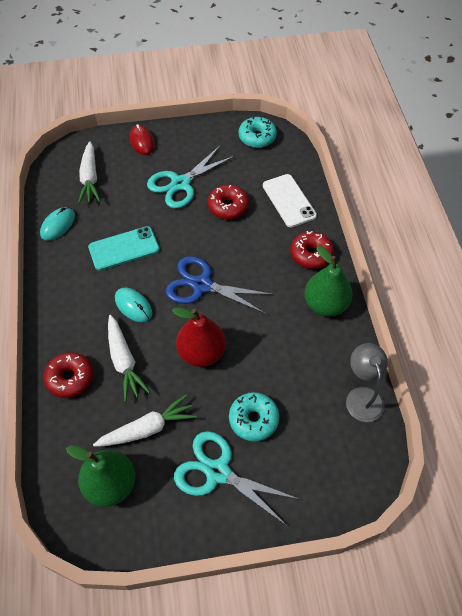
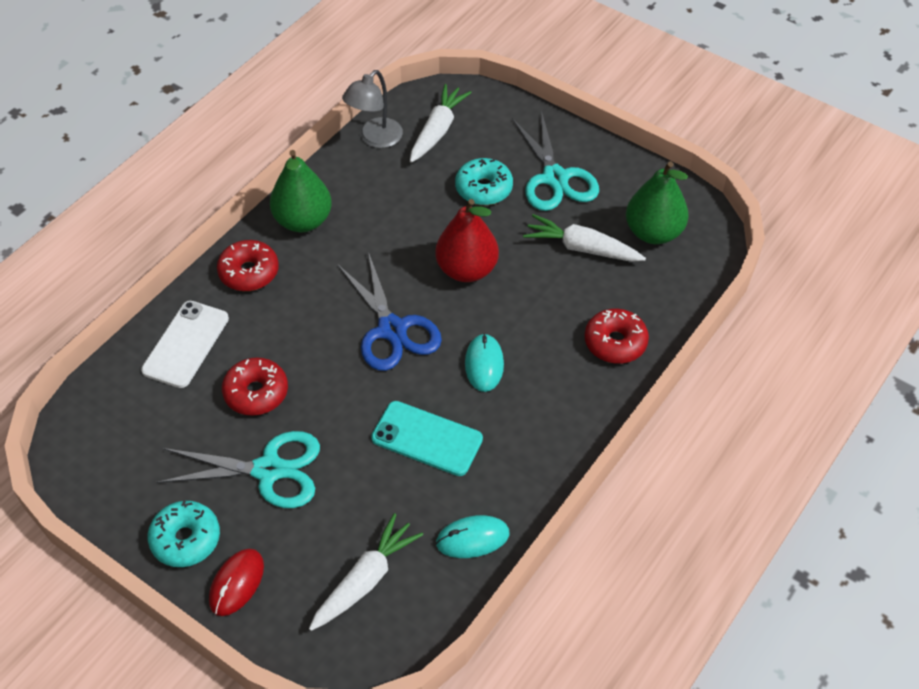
camera: 135 degrees left, 5 degrees down
white carrot [108,315,150,401] -> white carrot moved to [410,84,472,163]
turquoise donut [239,117,277,148] -> turquoise donut moved to [147,501,220,567]

